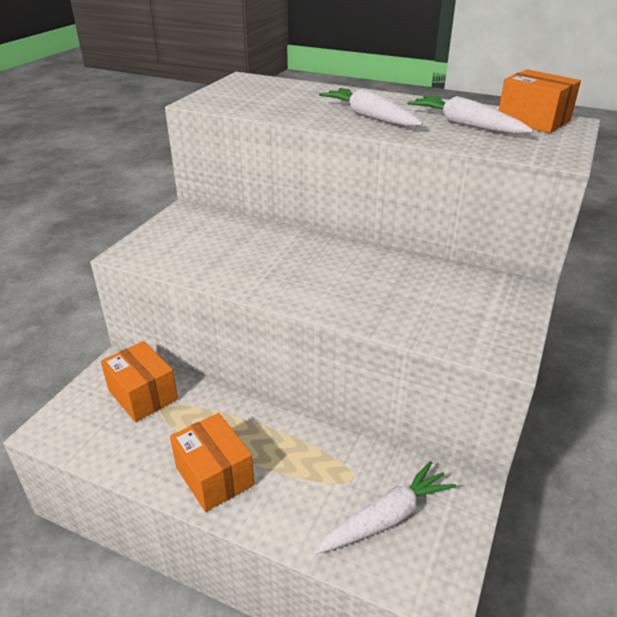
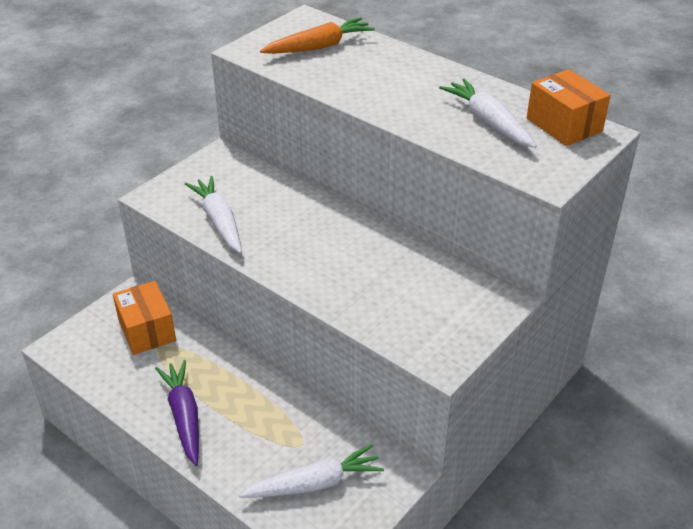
camera: 15 degrees right, 5 degrees up
orange box [170,413,254,512] -> purple carrot [155,360,199,466]
white carrot [319,88,423,127] -> white carrot moved to [185,176,242,253]
none -> orange carrot [260,17,375,54]

